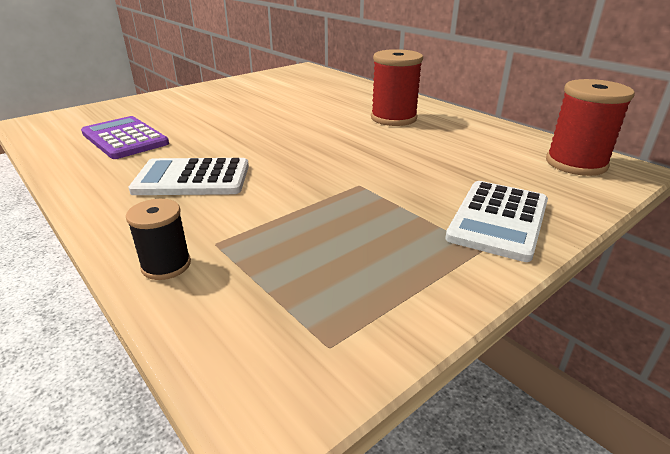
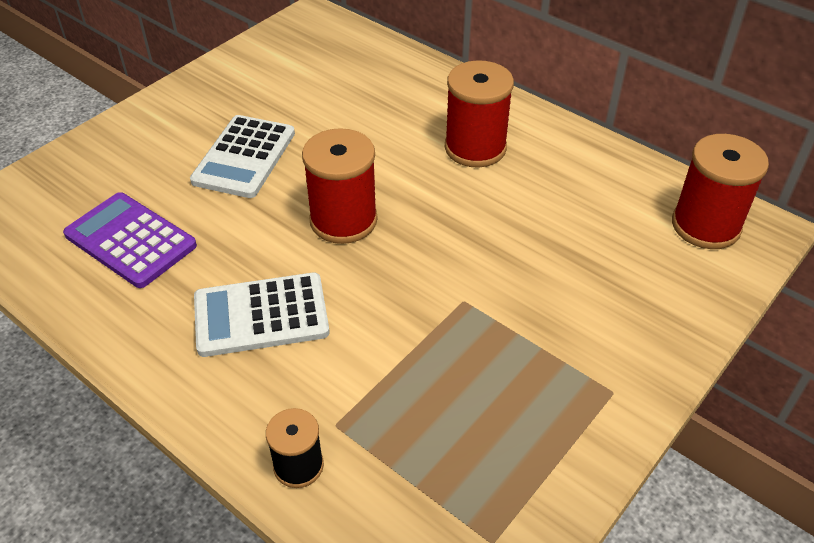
camera: 10 degrees left, 15 degrees up
white calculator [445,181,548,262] -> white calculator moved to [190,115,295,198]
none -> red spool [302,128,378,244]

